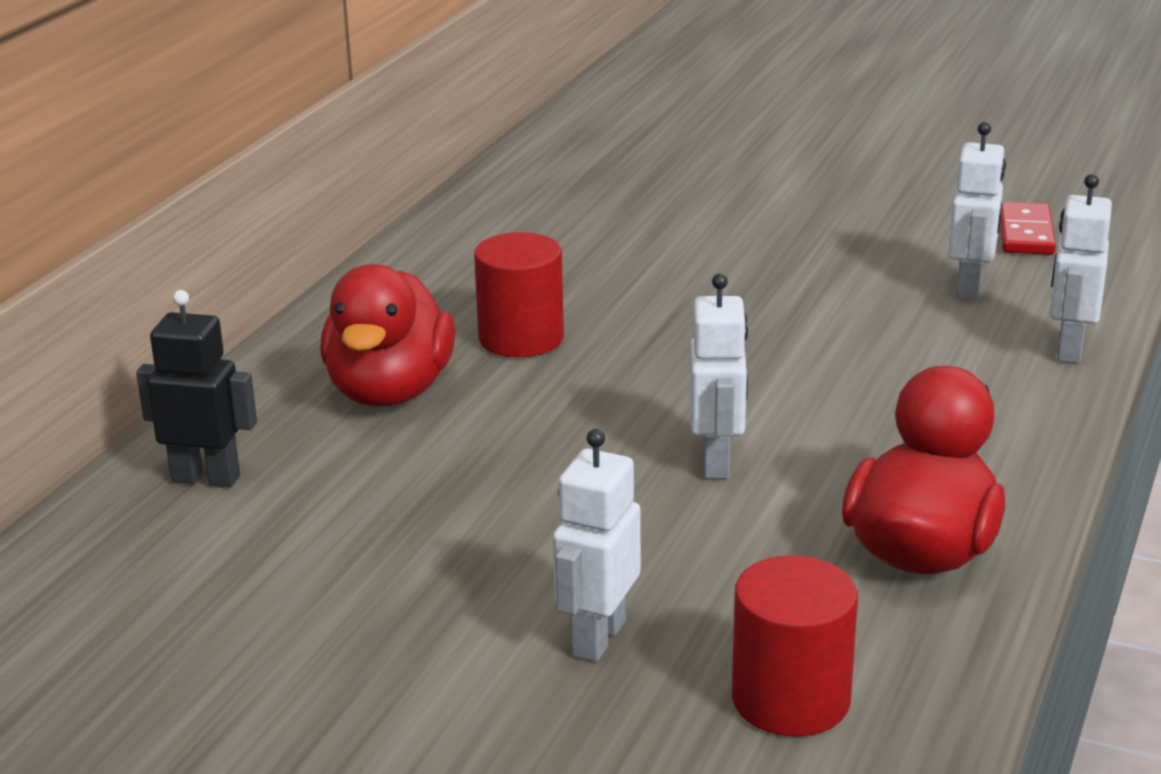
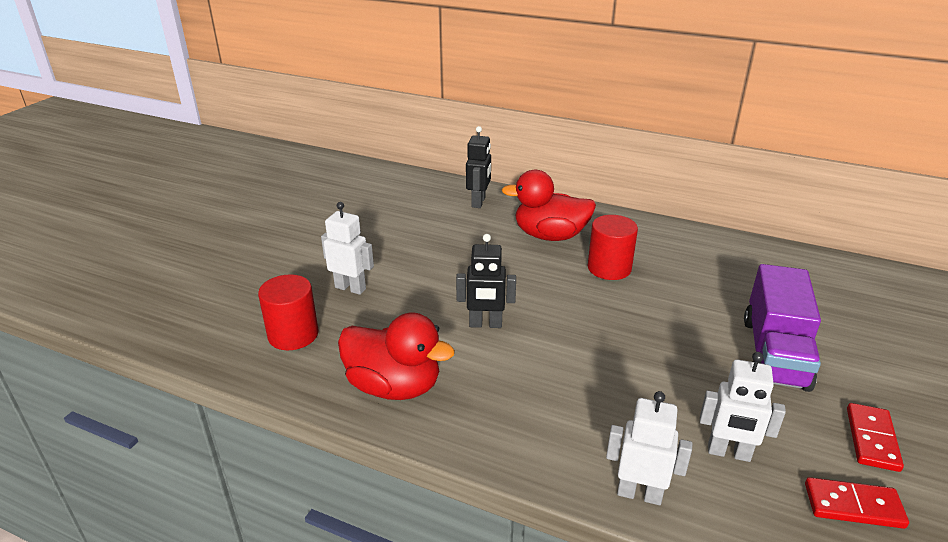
camera: 90 degrees right, 5 degrees up
white robot [690,274,748,479] -> black robot [456,234,516,328]
none -> purple truck [744,264,821,392]
none -> red domino [847,403,904,472]

